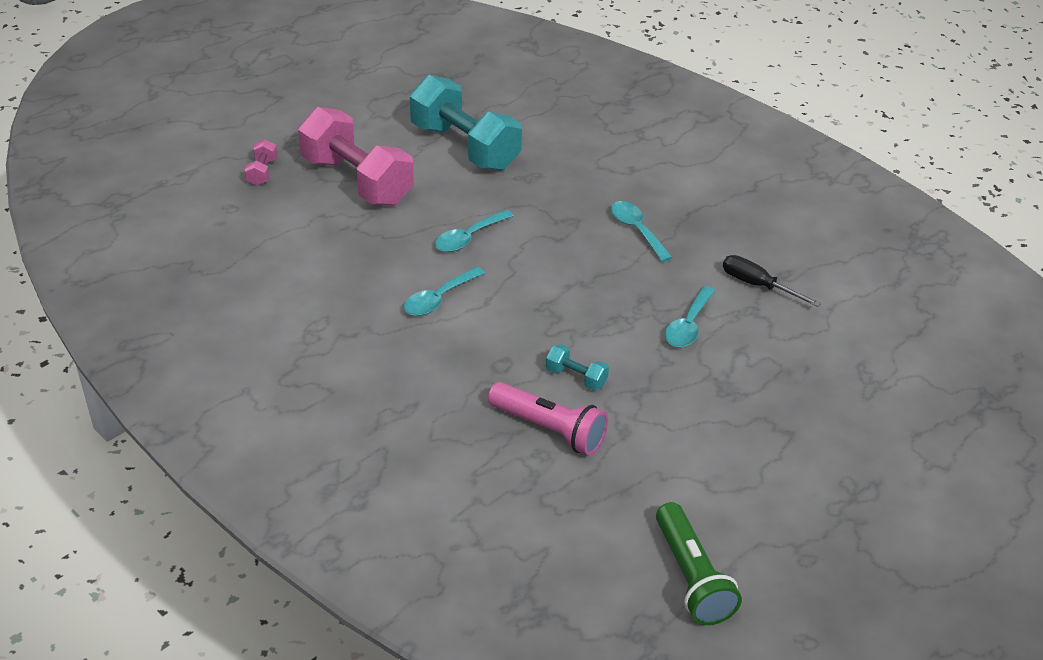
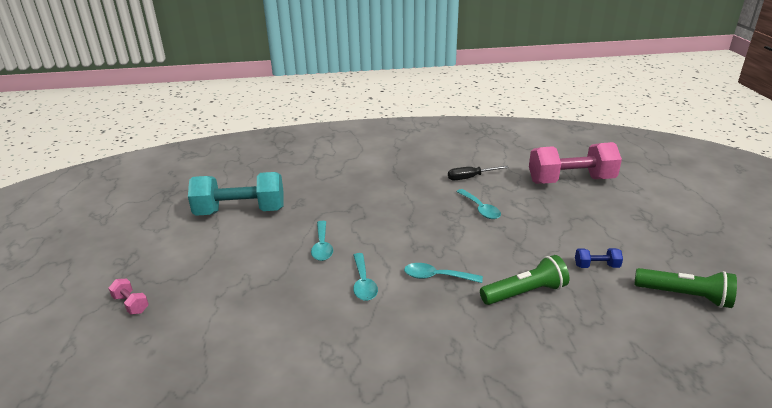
camera: 50 degrees left, 10 degrees down
pink dumbbell [298,107,414,206] -> pink dumbbell moved to [529,142,622,184]
pink flashlight [488,382,608,456] -> green flashlight [480,255,569,305]
turquoise dumbbell [546,344,609,390] -> none
turquoise spoon [611,201,673,262] -> turquoise spoon moved to [404,263,483,283]
none -> blue dumbbell [575,248,623,268]

